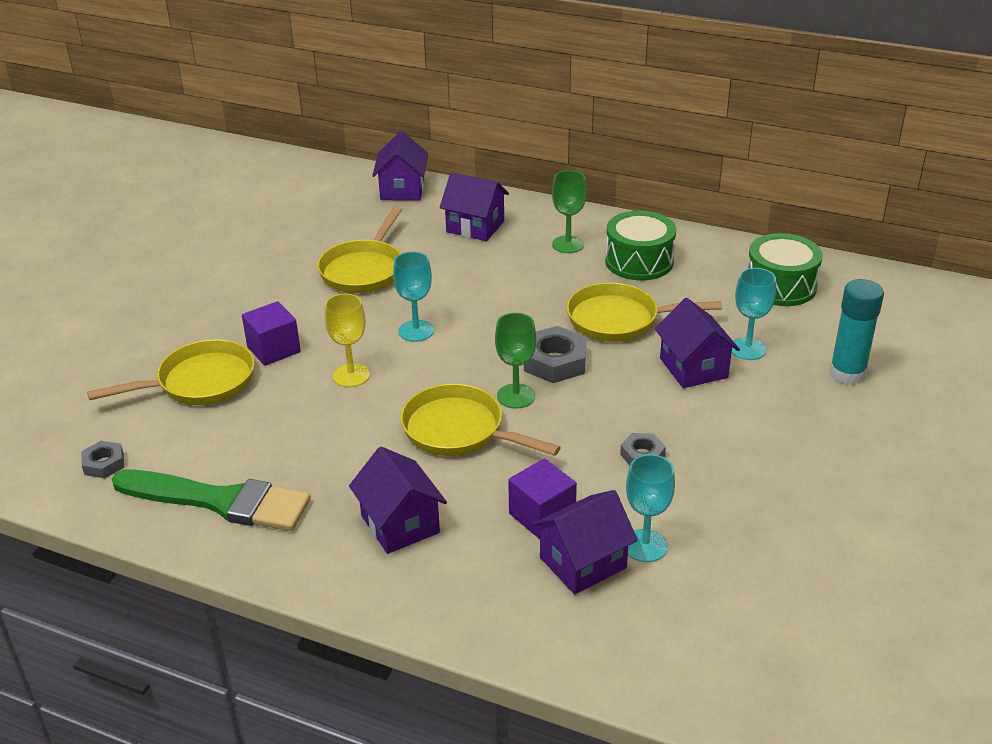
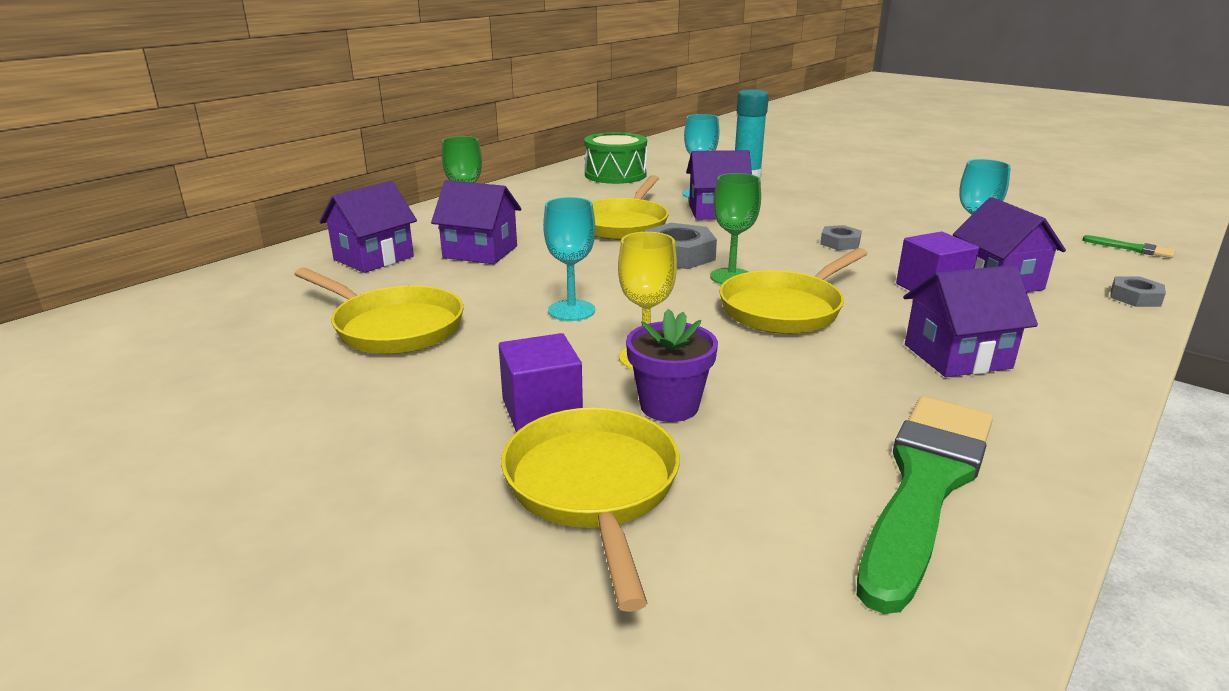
camera: 75 degrees left, 10 degrees down
grey nut [81,441,124,479] -> grey nut moved to [1111,276,1166,307]
purple house [372,131,428,200] -> purple house moved to [431,180,521,264]
green drum [605,211,676,281] -> none
none -> purple flower pot [626,309,718,422]
none -> green brush [1082,235,1175,258]

